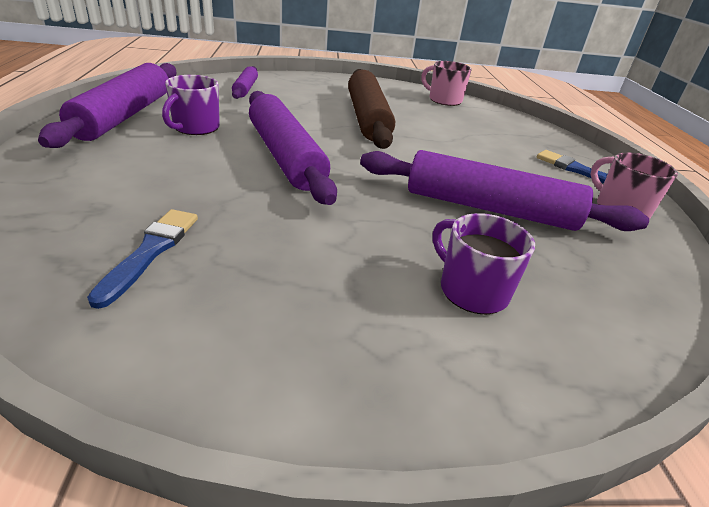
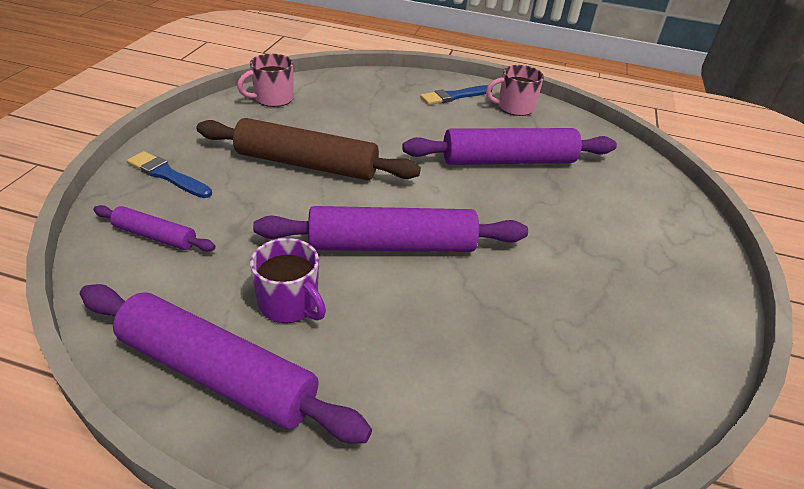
camera: 70 degrees left, 5 degrees up
blue brush [87,209,198,309] -> blue brush moved to [127,151,212,198]
purple rolling pin [360,150,649,231] -> purple rolling pin turned 45 degrees clockwise [402,128,617,165]
purple mug [433,213,535,315] -> none

